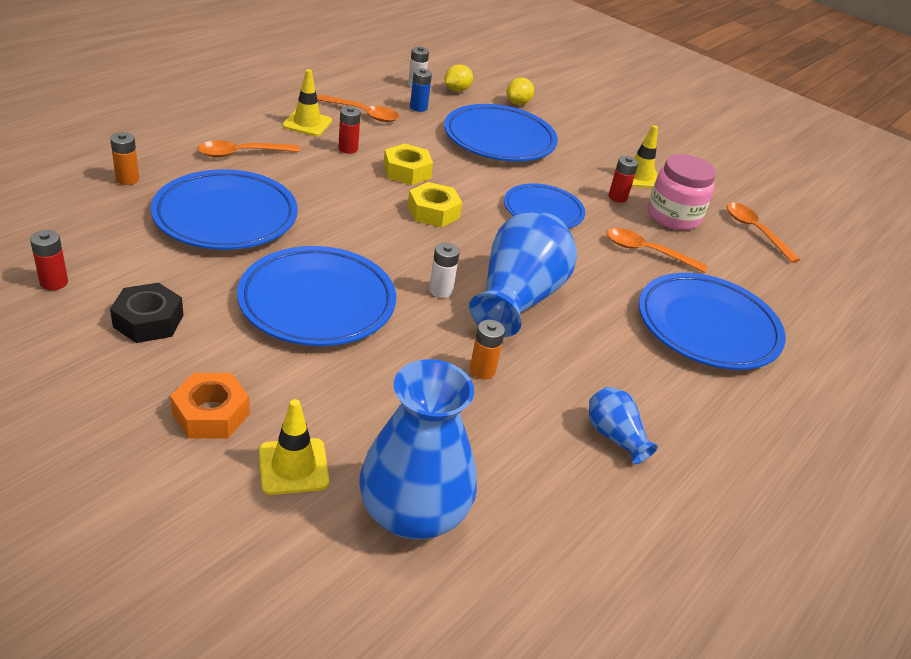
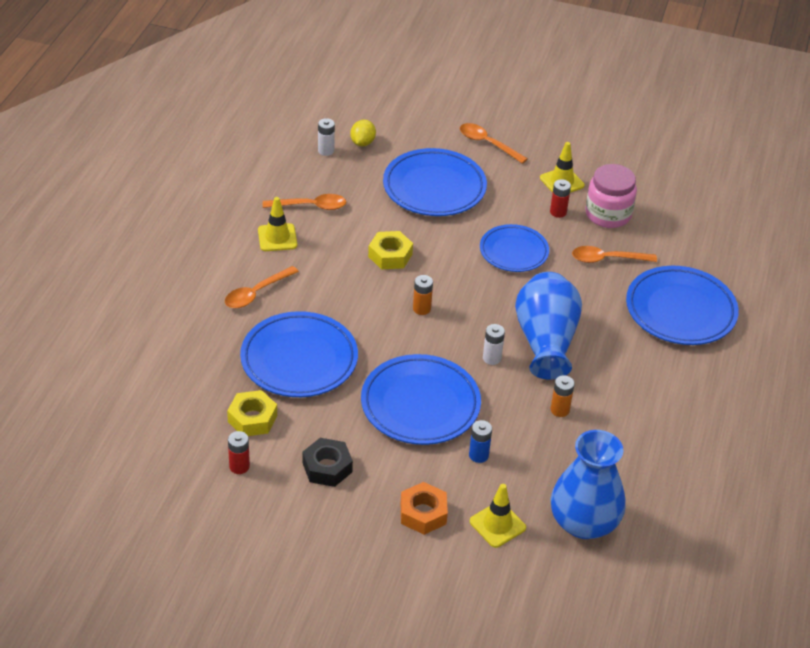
camera: 20 degrees left, 5 degrees up
orange battery [110,132,139,185] -> orange battery moved to [413,275,433,315]
red battery [338,106,361,154] -> none
yellow nut [408,182,462,227] -> yellow nut moved to [227,390,277,436]
blue battery [410,68,432,112] -> blue battery moved to [469,420,492,463]
yellow lemon [506,77,534,105] -> none
blue vase [589,387,658,464] -> none
orange spoon [727,202,800,263] -> orange spoon moved to [460,123,528,164]

